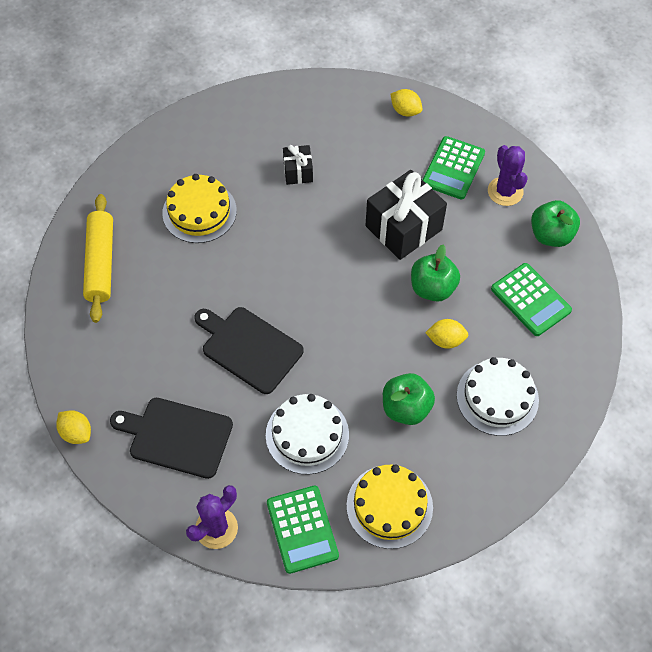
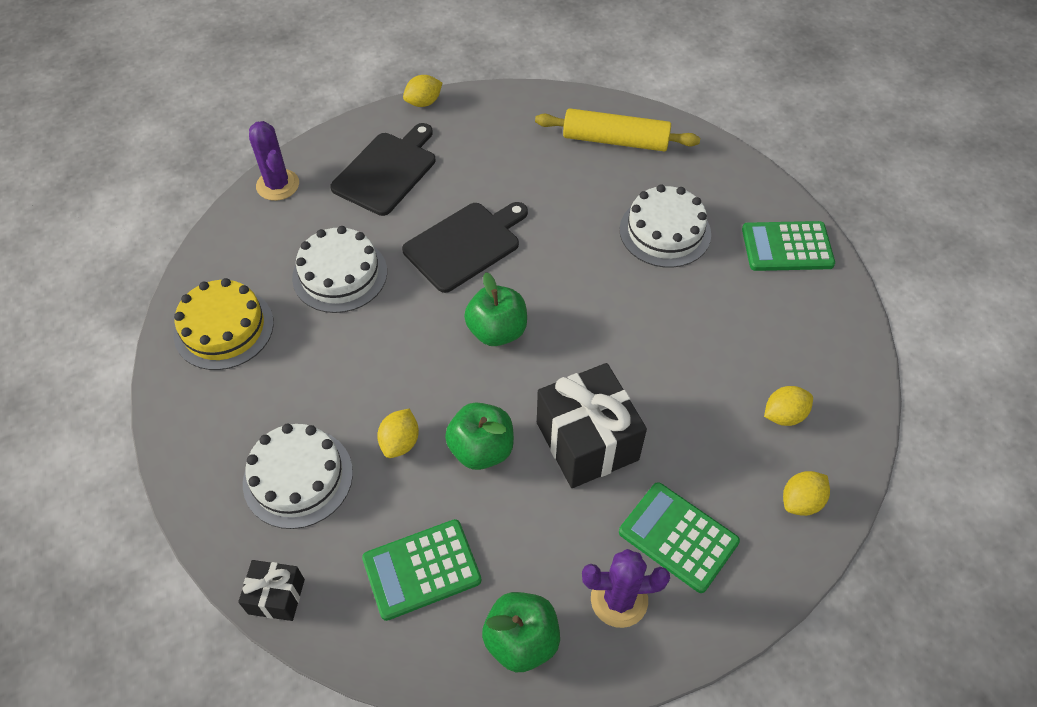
camera: 105 degrees right, 5 degrees down
yellow cake [162,174,237,243] -> white cake [620,184,711,268]
green calculator [267,486,339,574] -> green calculator moved to [742,221,835,271]
black gift [283,145,313,185] -> black gift moved to [238,560,305,621]
green apple [383,373,435,425] -> green apple moved to [464,272,527,346]
none -> yellow lemon [764,386,813,426]

